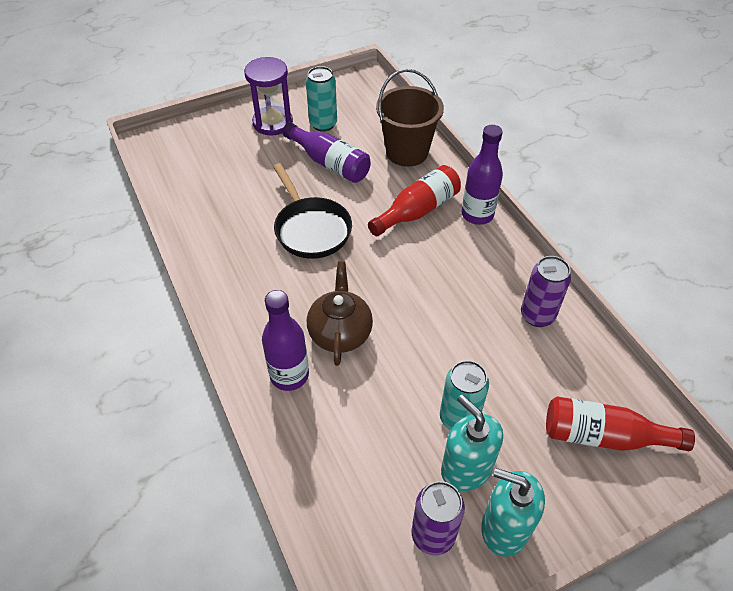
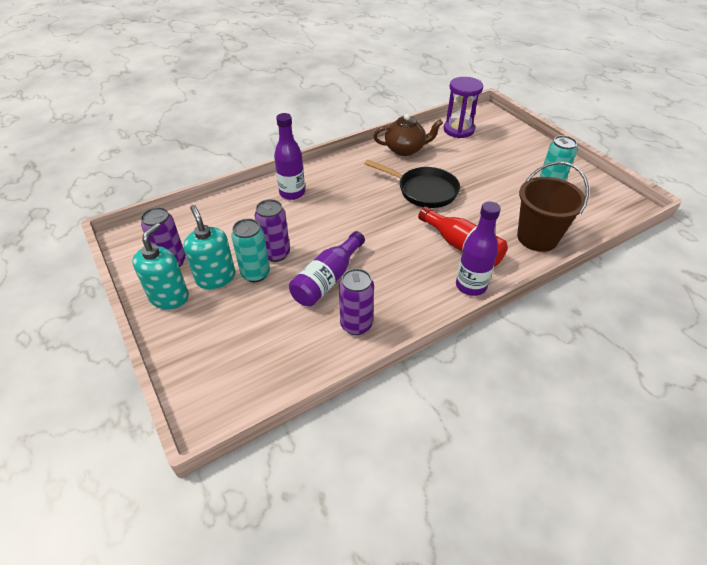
camera: 85 degrees right, 5 degrees down
purple hourglass [244,57,293,135] -> purple hourglass moved to [444,77,483,138]
black pan [273,163,352,259] -> black pan turned 120 degrees counterclockwise [364,160,460,208]
purple bottle [282,122,371,183] -> purple bottle moved to [289,231,365,306]
brown teapot [307,261,373,366] -> brown teapot moved to [374,114,443,156]
turquoise soap dispenser [441,395,503,491] -> turquoise soap dispenser turned 75 degrees counterclockwise [184,205,235,289]
red bottle [546,396,695,451] -> none
none -> purple can [255,199,290,262]

